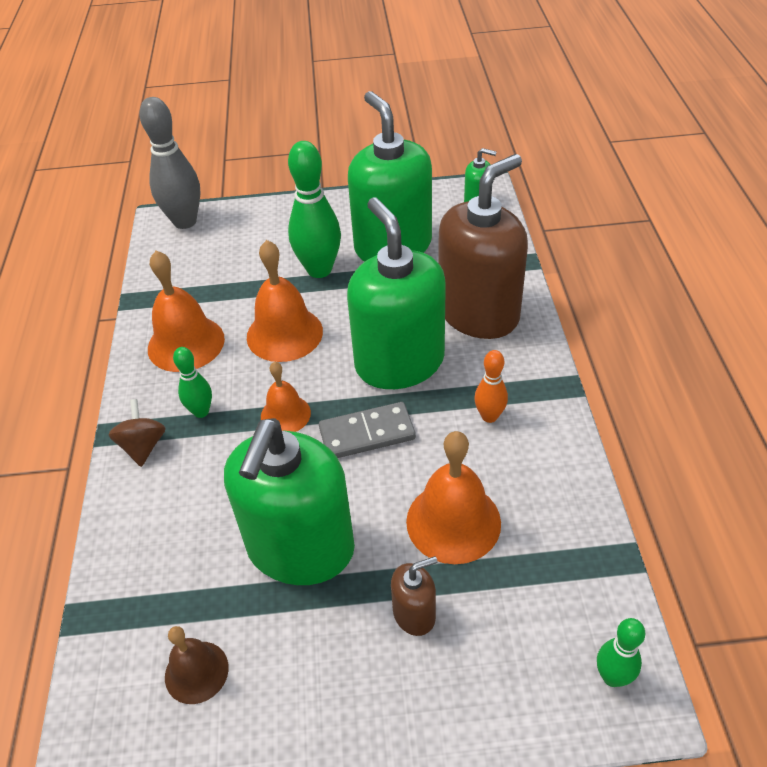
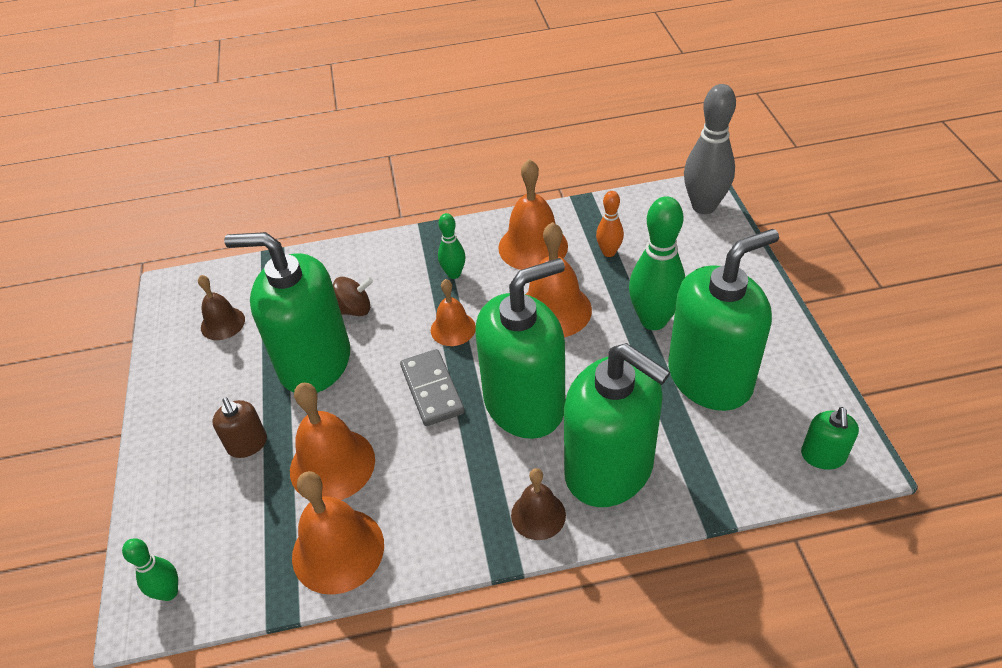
camera: 85 degrees right, 0 degrees up
brown spinning top [109,399,166,467] -> brown spinning top moved to [333,277,373,316]
brown soap dispenser [438,154,528,339] -> green soap dispenser [564,343,670,507]
orange bowling pin [474,350,508,423] -> orange bowling pin moved to [596,191,624,257]
none -> orange bell [292,471,384,595]
none -> brown bell [511,468,566,540]

